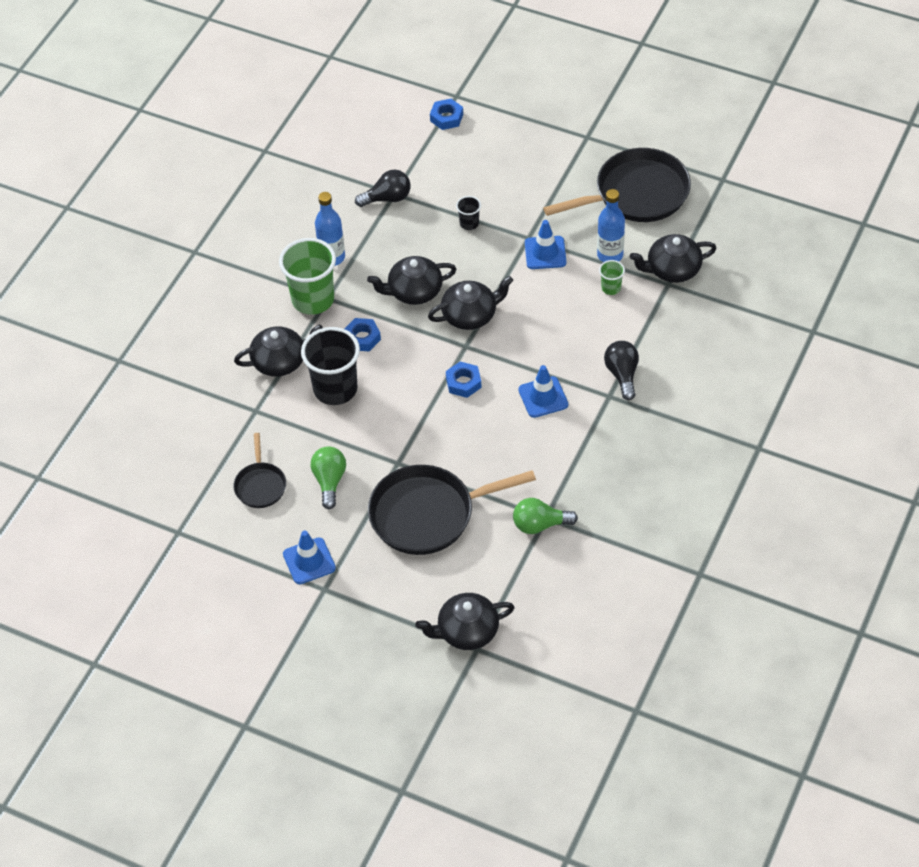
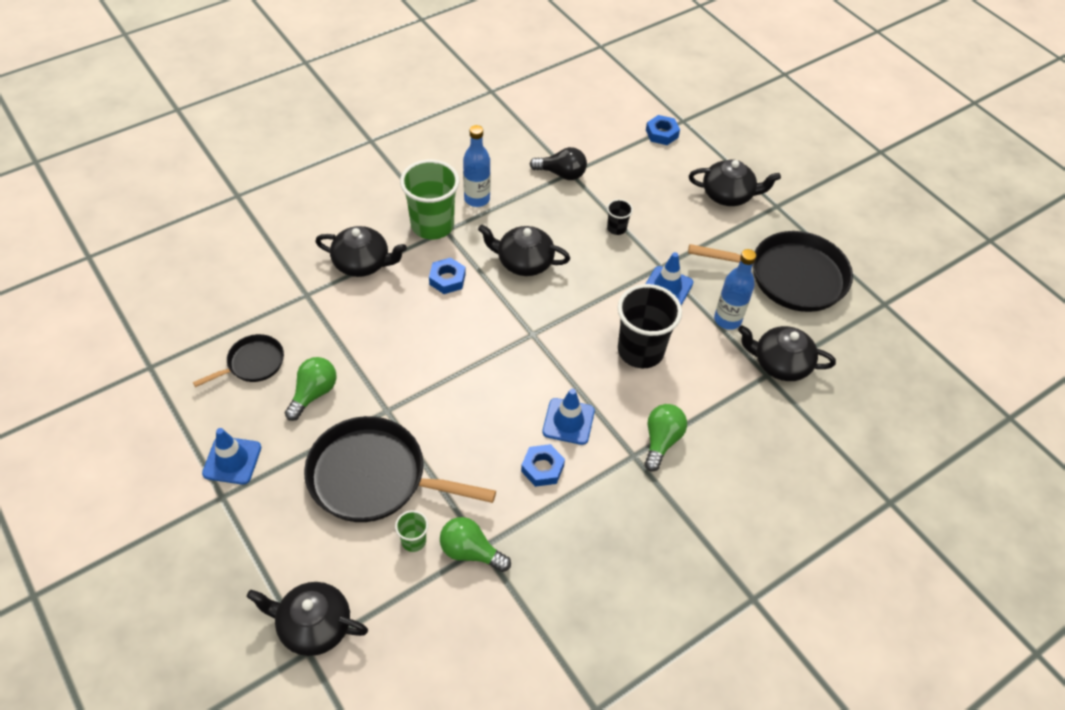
camera: 25 degrees right, 0 degrees up
black pan [233,433,286,508] -> black pan turned 150 degrees counterclockwise [193,334,284,387]
black cup [301,327,360,405] -> black cup moved to [618,284,682,368]
black teapot [428,276,513,330] -> black teapot moved to [689,159,781,206]
blue nut [446,361,482,398] -> blue nut moved to [521,444,565,487]
green cup [599,260,625,295] -> green cup moved to [395,510,428,552]
black light bulb [604,341,639,400] -> green light bulb [644,404,687,471]

